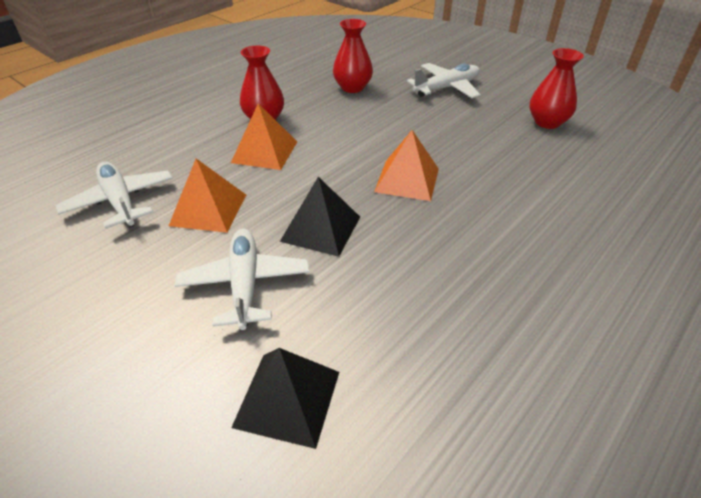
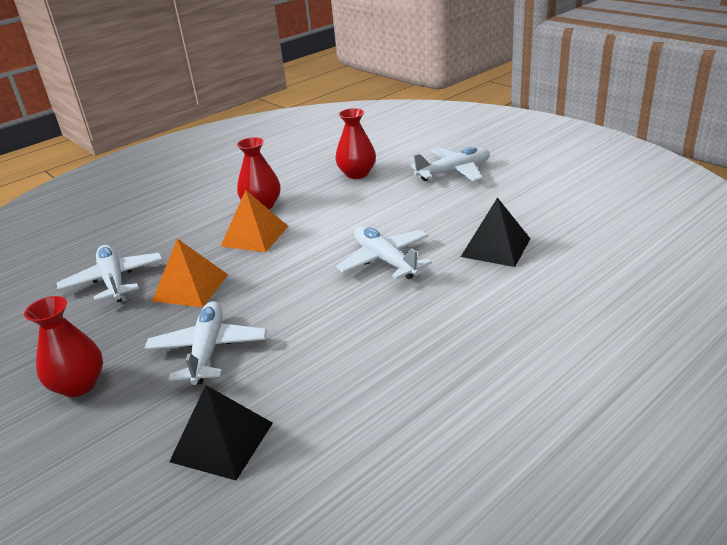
camera: 10 degrees right, 10 degrees down
black pyramid [280,177,360,257] -> black pyramid moved to [461,197,530,267]
orange pyramid [374,130,439,201] -> white plane [336,226,432,279]
red vase [529,48,584,129] -> red vase moved to [24,296,103,397]

